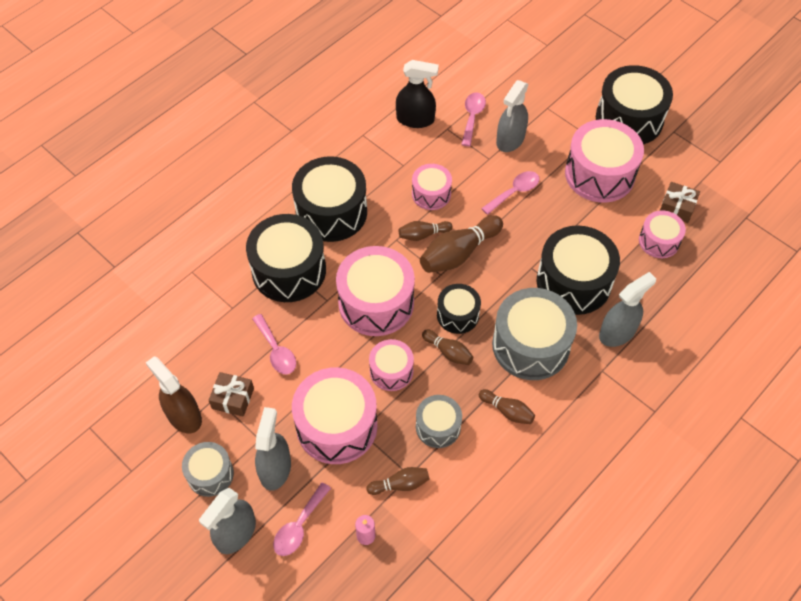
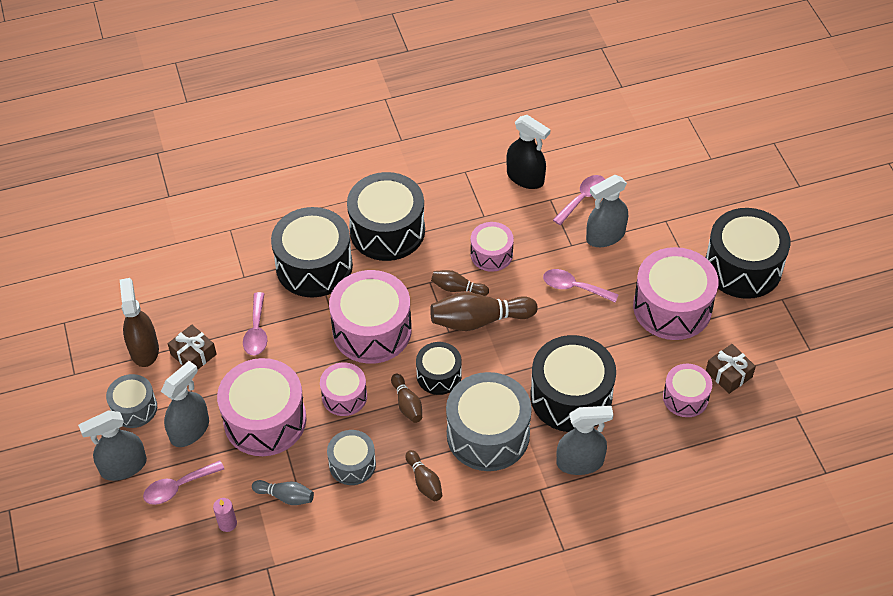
camera: 30 degrees right, 5 degrees down
brown bowling pin [367,467,430,495] -> grey bowling pin [252,480,314,505]
pink spoon [481,171,540,215] -> pink spoon turned 150 degrees counterclockwise [543,269,619,303]

